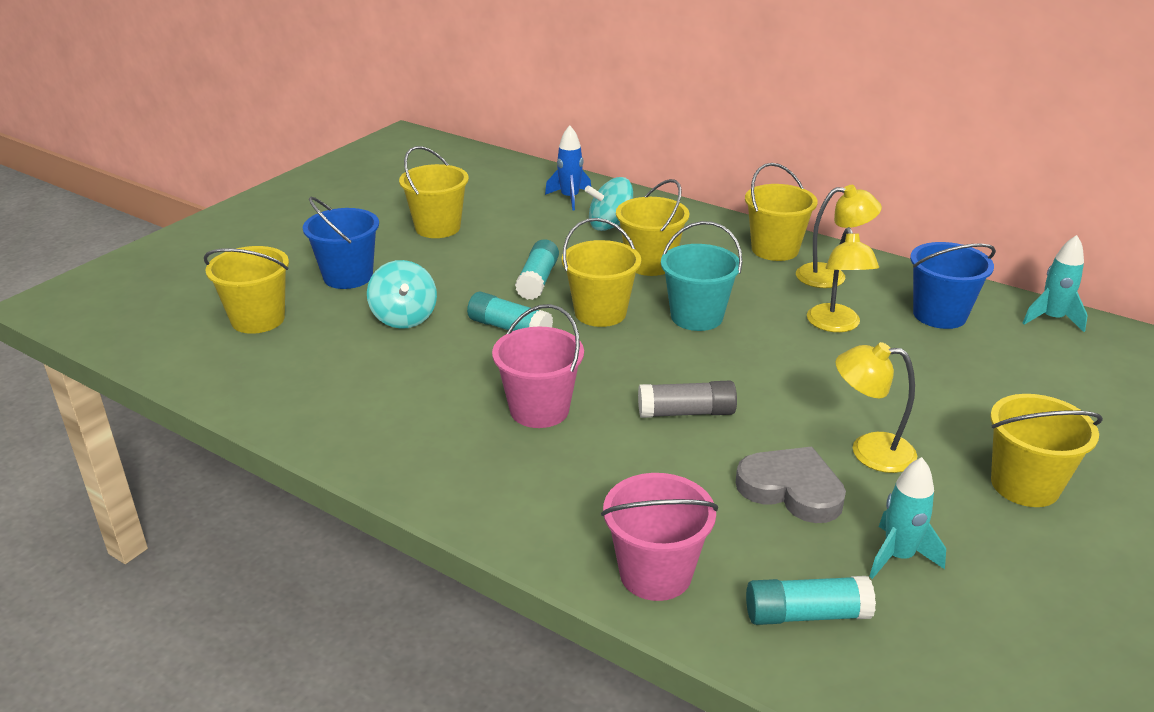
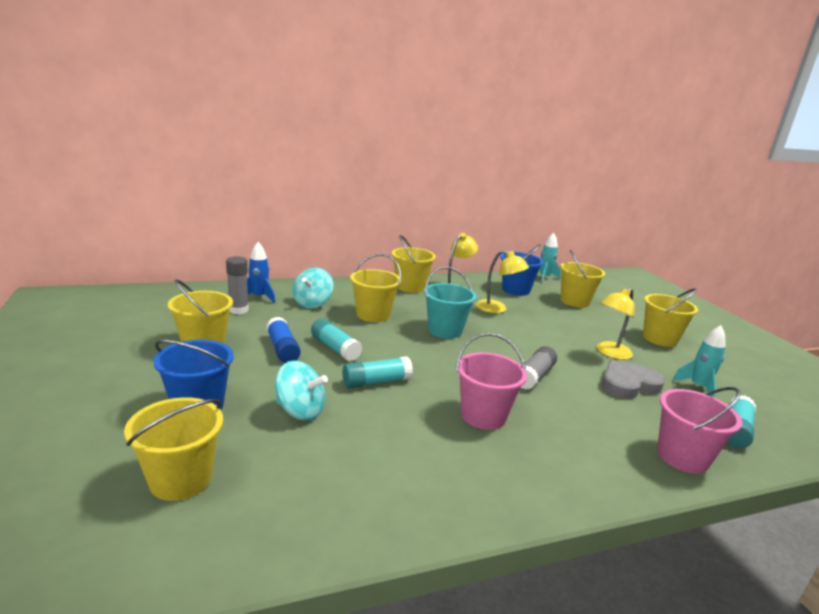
camera: 55 degrees left, 10 degrees down
yellow bucket [562,218,641,327] -> yellow bucket moved to [560,250,605,308]
none -> grey glue stick [226,256,249,314]
none -> blue glue stick [266,317,301,363]

